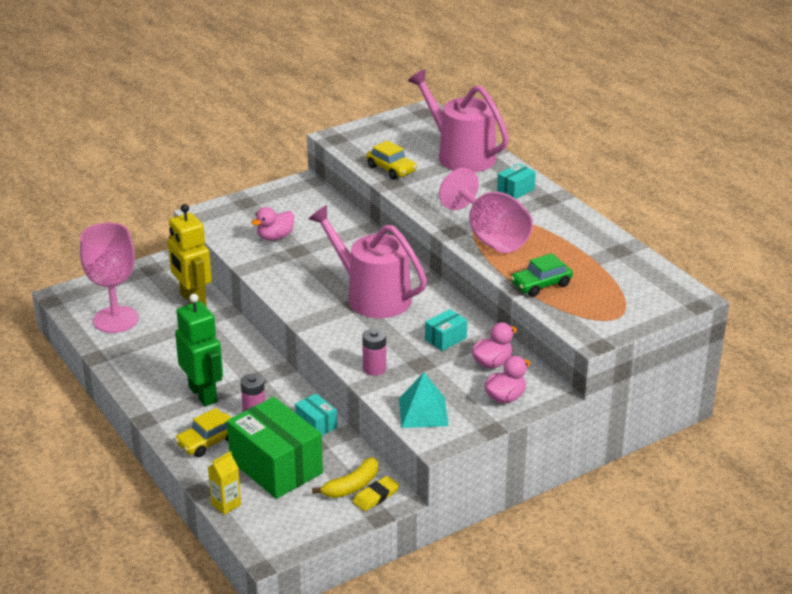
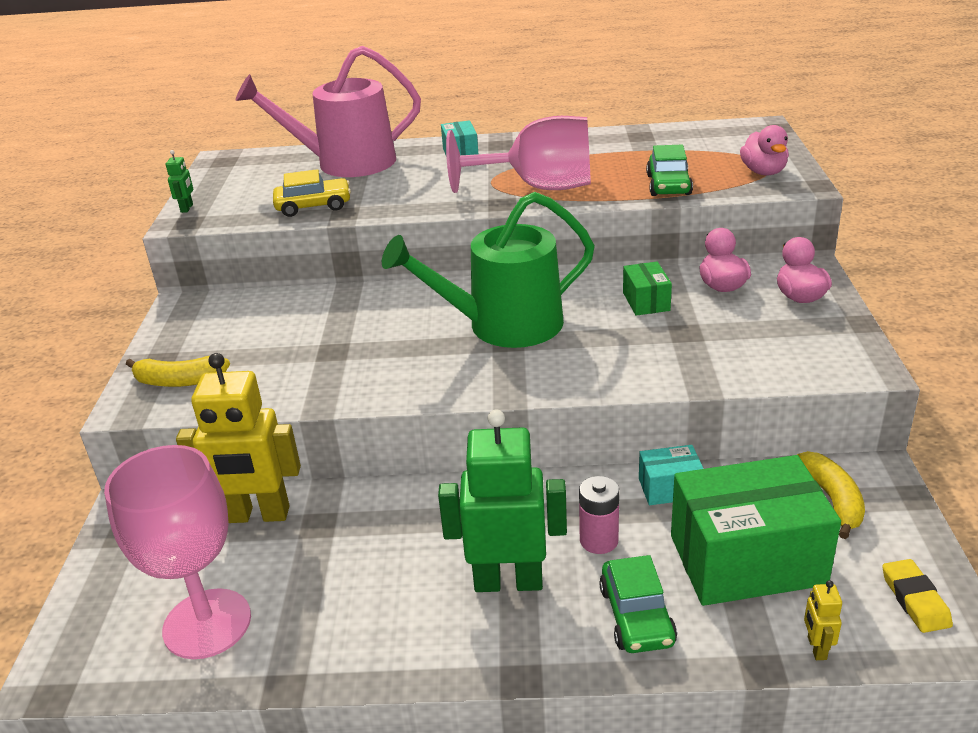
camera: 55 degrees left, 0 degrees up
yellow car [175,408,232,457] -> green car [599,555,677,653]
yellow carton [208,451,241,515] -> yellow robot [804,580,842,660]
pink duck [251,207,294,241] -> pink duck moved to [740,125,789,175]
pink watering can [309,205,427,318] -> green watering can [382,192,595,348]
yellow eraser [353,476,399,511] -> yellow eraser moved to [882,559,953,633]
pink battery [362,328,386,376] -> none
turquoise pyramid [399,372,449,428] -> none
turquoise box [425,309,467,351] -> green box [623,262,672,316]
none -> yellow banana [126,356,230,387]
none -> green robot [166,150,193,213]

